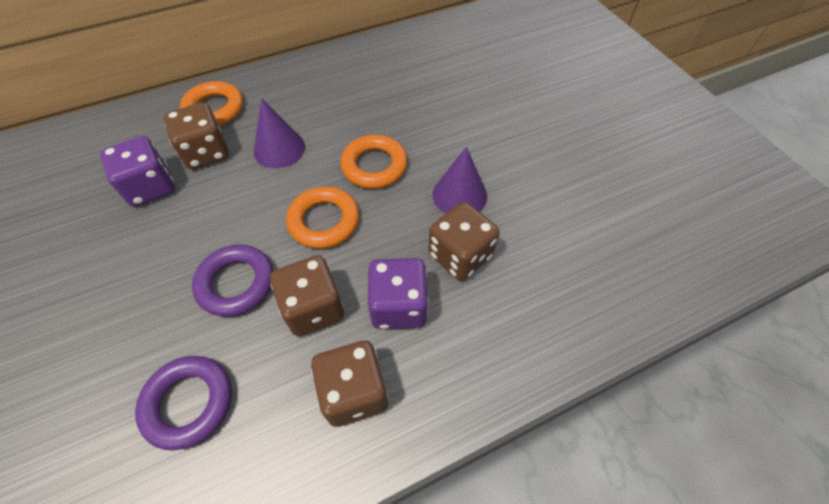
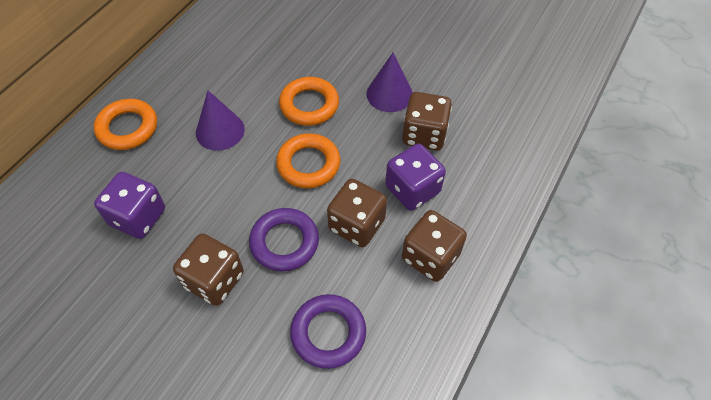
camera: 35 degrees left, 0 degrees up
brown dice [164,102,229,169] -> brown dice moved to [173,233,244,306]

